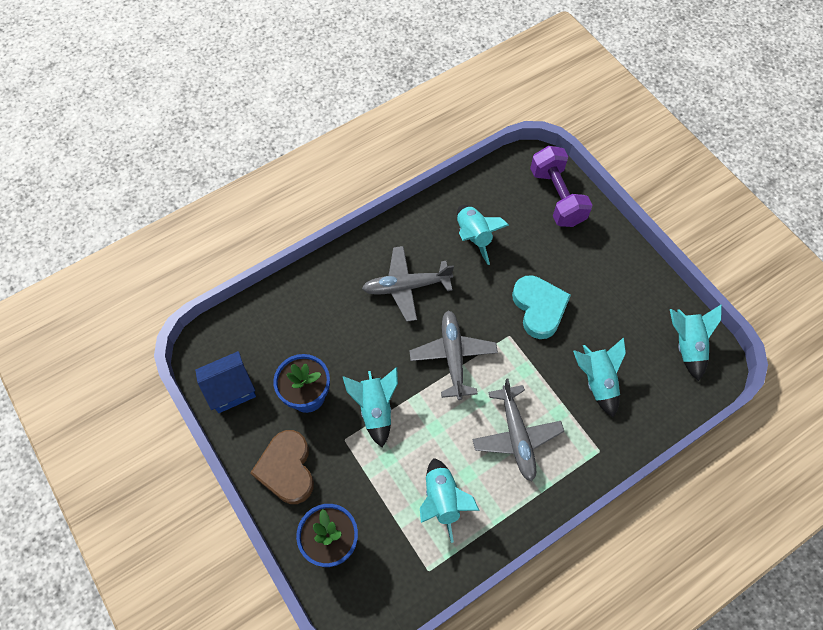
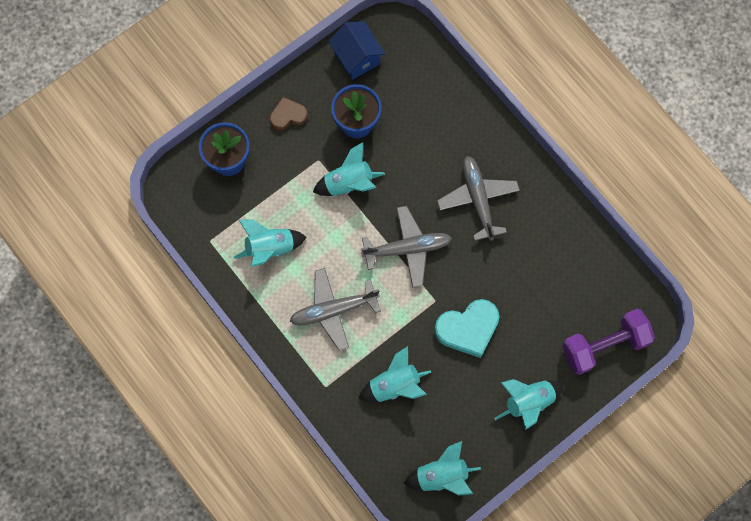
camera: 85 degrees right, 10 degrees up
brown heart [250,430,314,504] -> brown heart [270,97,308,130], size x0.61
turquoise rocket [457,205,509,265] -> turquoise rocket moved to [495,379,563,430]

